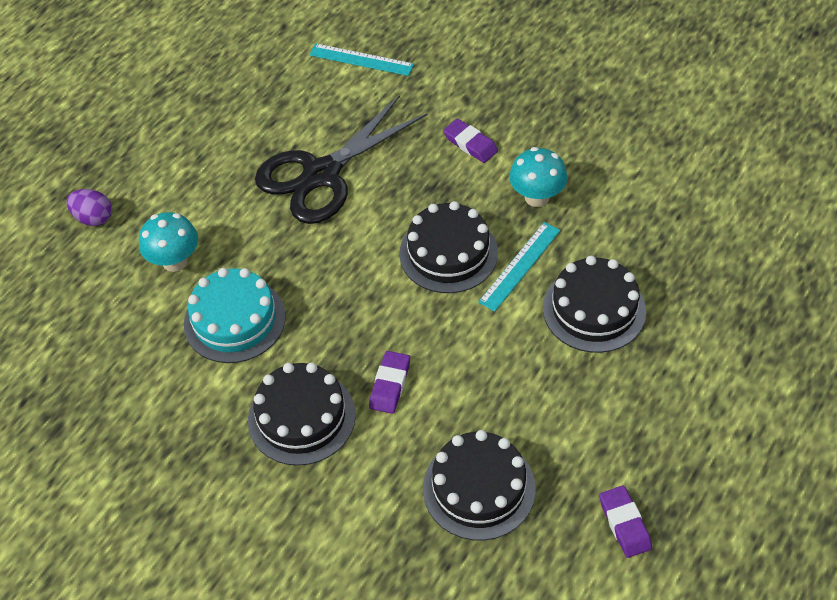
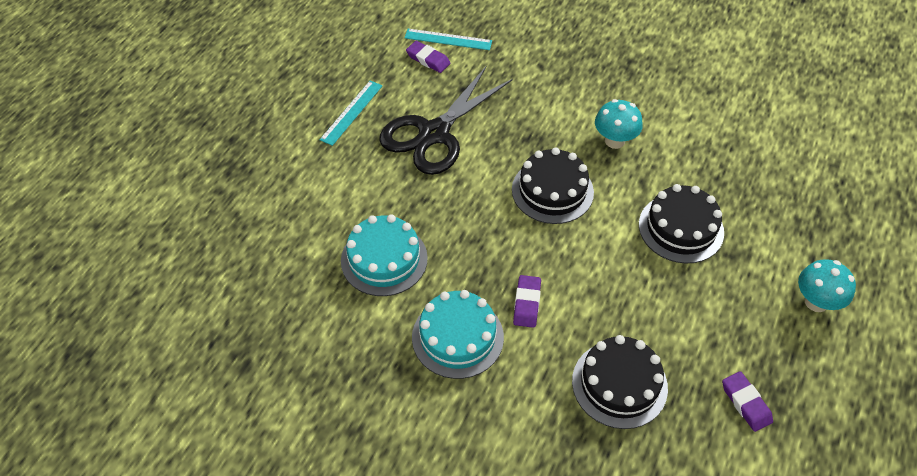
camera: 10 degrees left, 0 degrees up
purple egg [67,189,112,226] -> none
turquoise mushroom [139,212,198,272] -> turquoise mushroom moved to [798,259,856,312]
black cake [248,363,356,466] -> turquoise cake [412,290,504,379]
purple eraser [443,119,498,163] -> purple eraser moved to [406,41,451,73]
turquoise ruler [478,222,560,312] -> turquoise ruler moved to [320,80,383,146]

